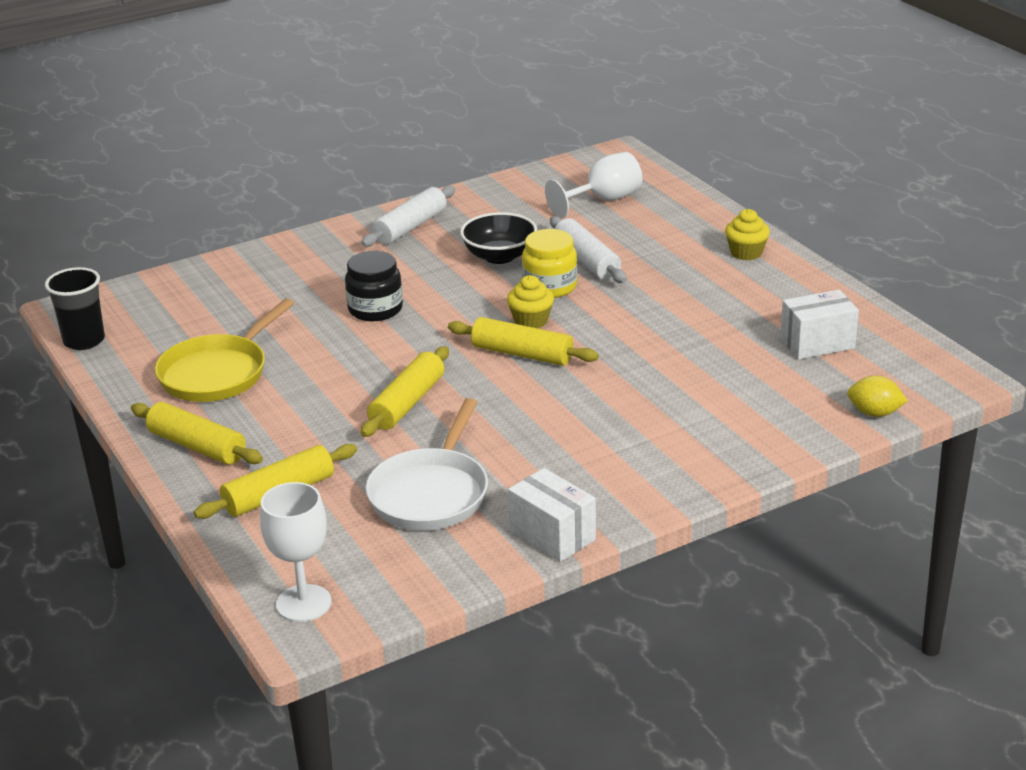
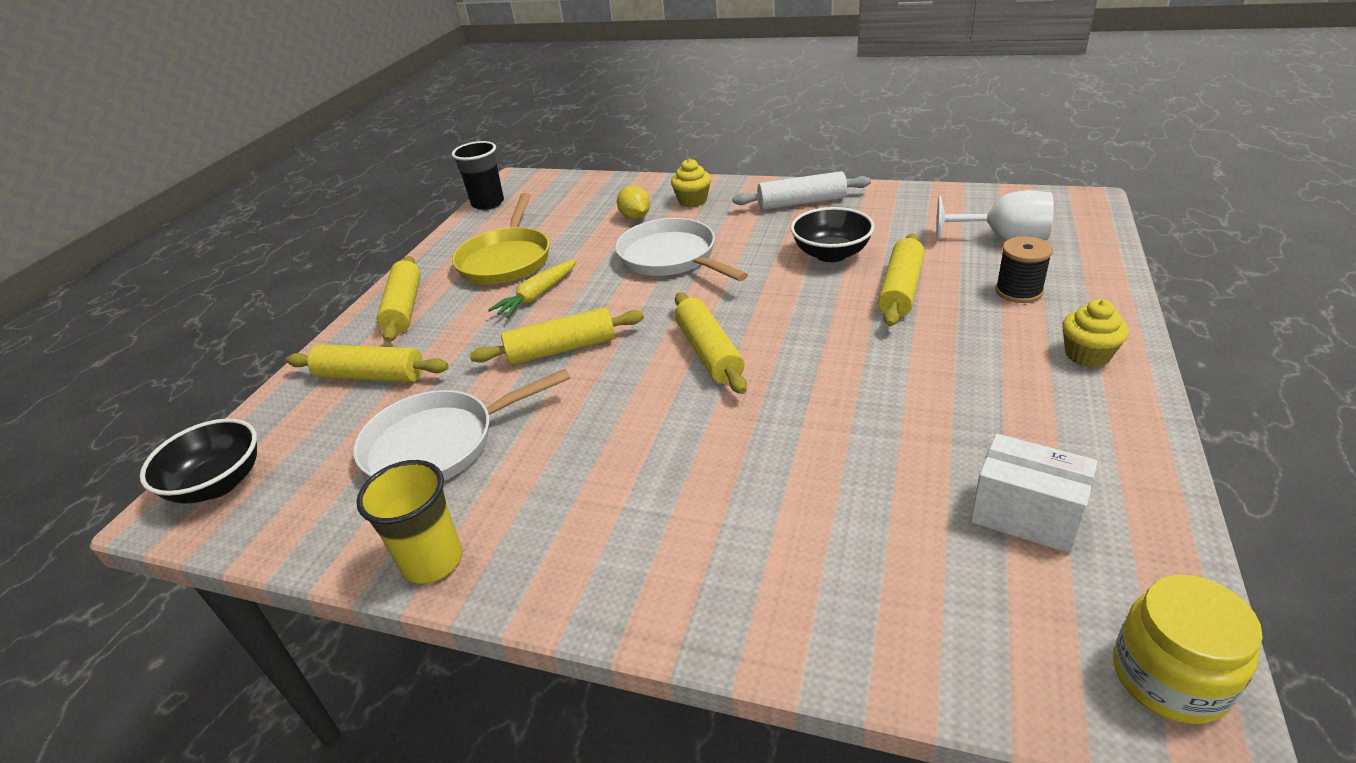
camera: 50 degrees right, 5 degrees up
yellow pan [155,298,294,402] -> yellow pan turned 75 degrees counterclockwise [452,193,550,284]
white goblet [260,482,332,622] -> black bowl [140,418,257,504]
black jar [345,251,403,321] -> white pan [615,218,748,281]
yellow cupcake [507,275,554,328] -> yellow cupcake moved to [671,159,711,207]
white box [508,468,596,562] -> yellow cup [356,460,462,584]
yellow jar [522,229,577,298] -> yellow jar moved to [1113,575,1263,724]
white rolling pin [550,216,627,283] -> yellow rolling pin [878,234,925,327]
yellow lemon [847,375,908,417] -> yellow lemon moved to [617,185,650,220]
none -> yellow carrot [488,259,577,318]
none -> black spool [995,236,1053,303]

